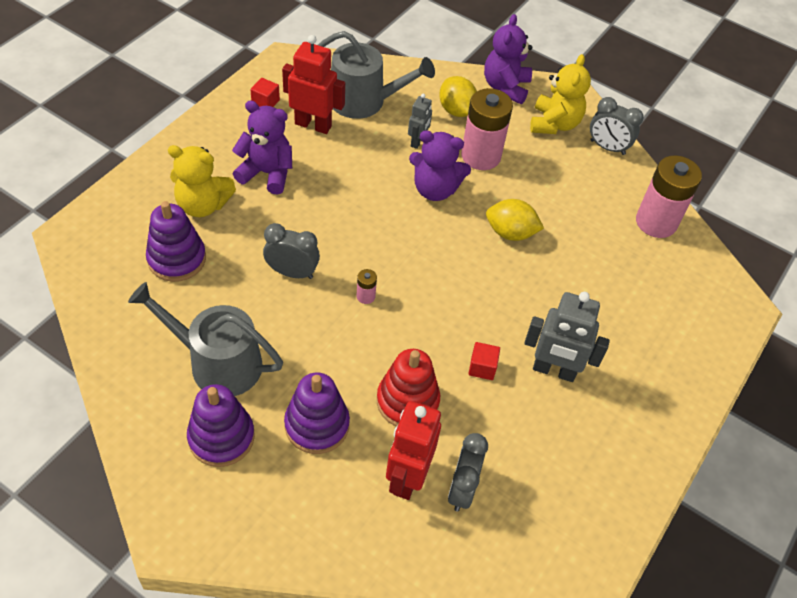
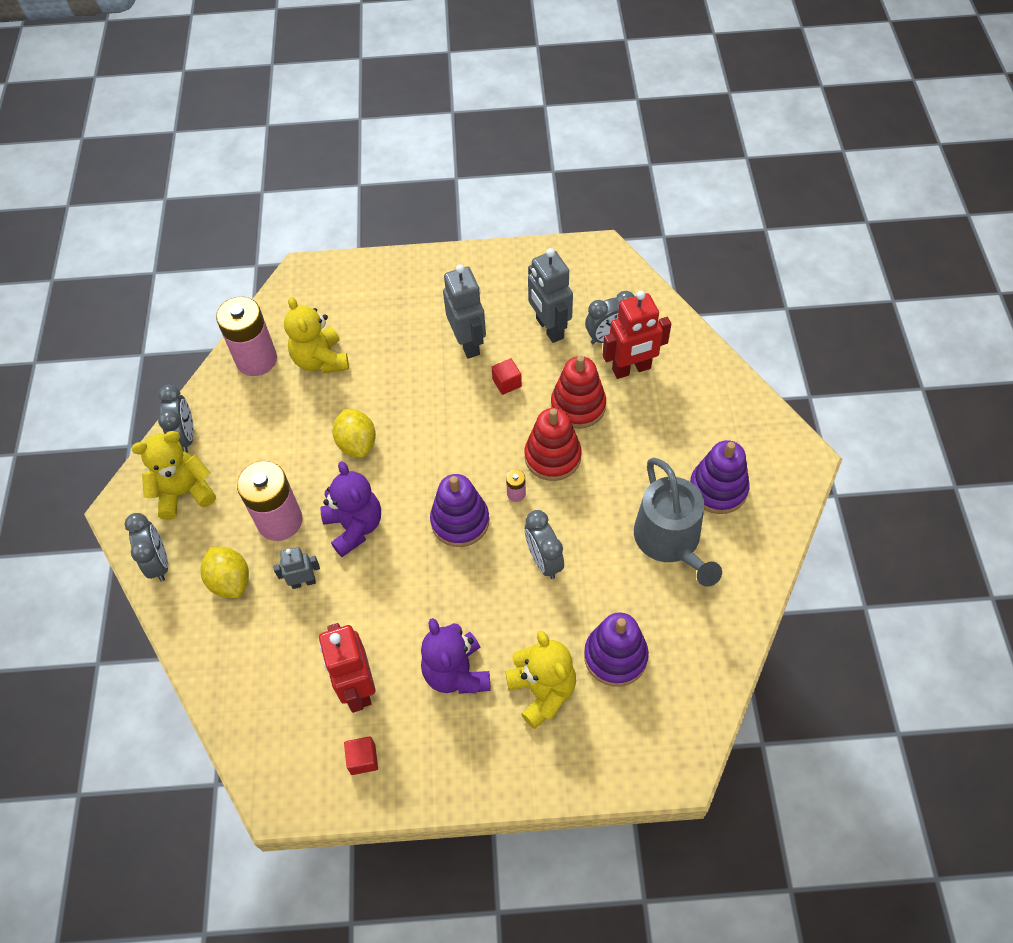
camera: 120 degrees left, 5 degrees up
purple stacking toy [284,372,350,454] -> purple stacking toy moved to [430,474,489,547]
grey watering can [318,31,435,119] -> none
yellow lemon [439,76,477,117] -> yellow lemon turned 60 degrees counterclockwise [201,546,249,598]
purple teddy bear [484,14,532,104] -> grey clock [125,513,168,582]
none -> yellow teddy bear [284,297,349,373]
none -> red stacking toy [525,408,581,481]
none -> grey robot [528,248,573,343]

